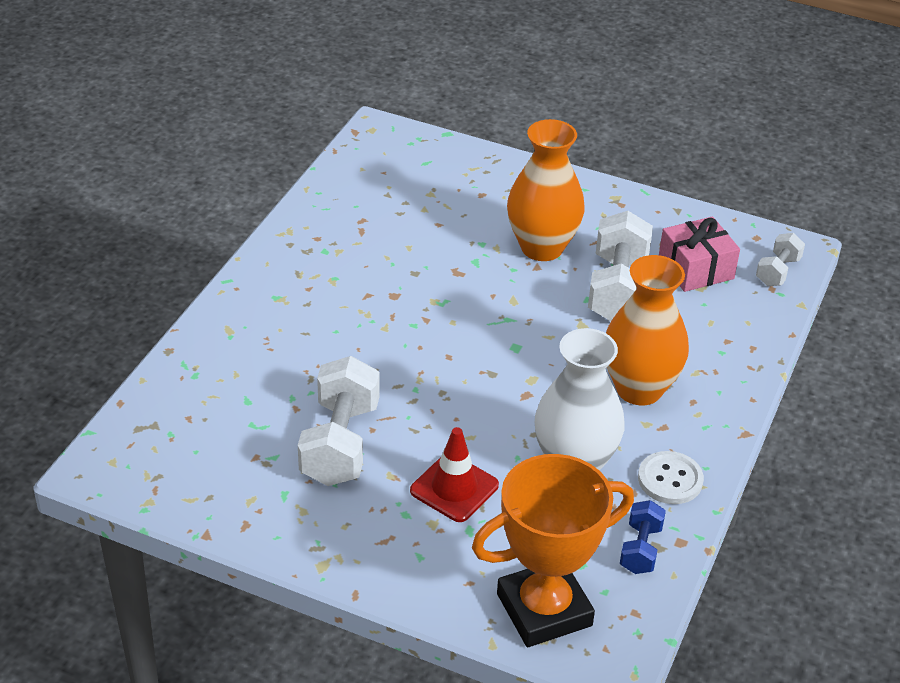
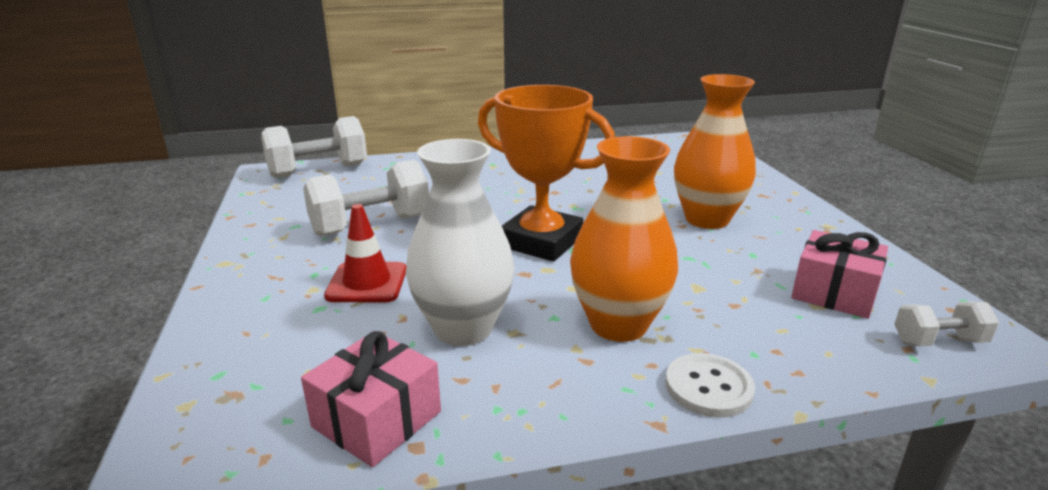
camera: 55 degrees right, 15 degrees down
orange trophy [472,454,634,647] -> orange trophy moved to [478,85,615,262]
white dumbbell [588,211,653,321] -> white dumbbell moved to [261,116,367,178]
blue dumbbell [620,500,666,574] -> pink gift [301,331,441,467]
white button [638,451,704,504] -> white button moved to [665,353,755,418]

